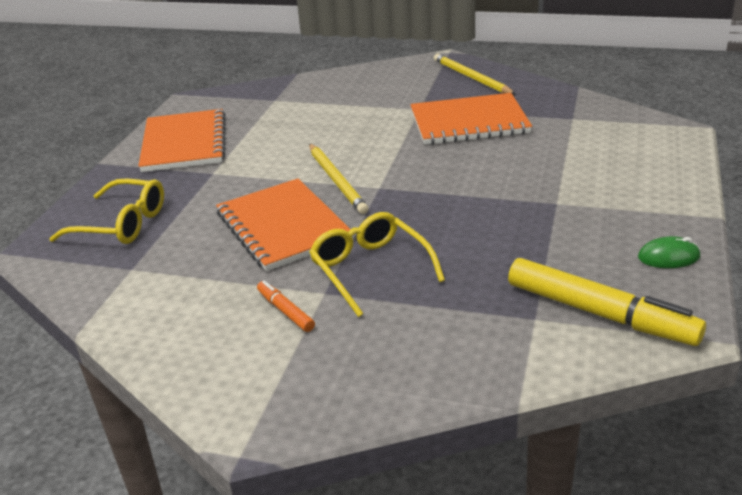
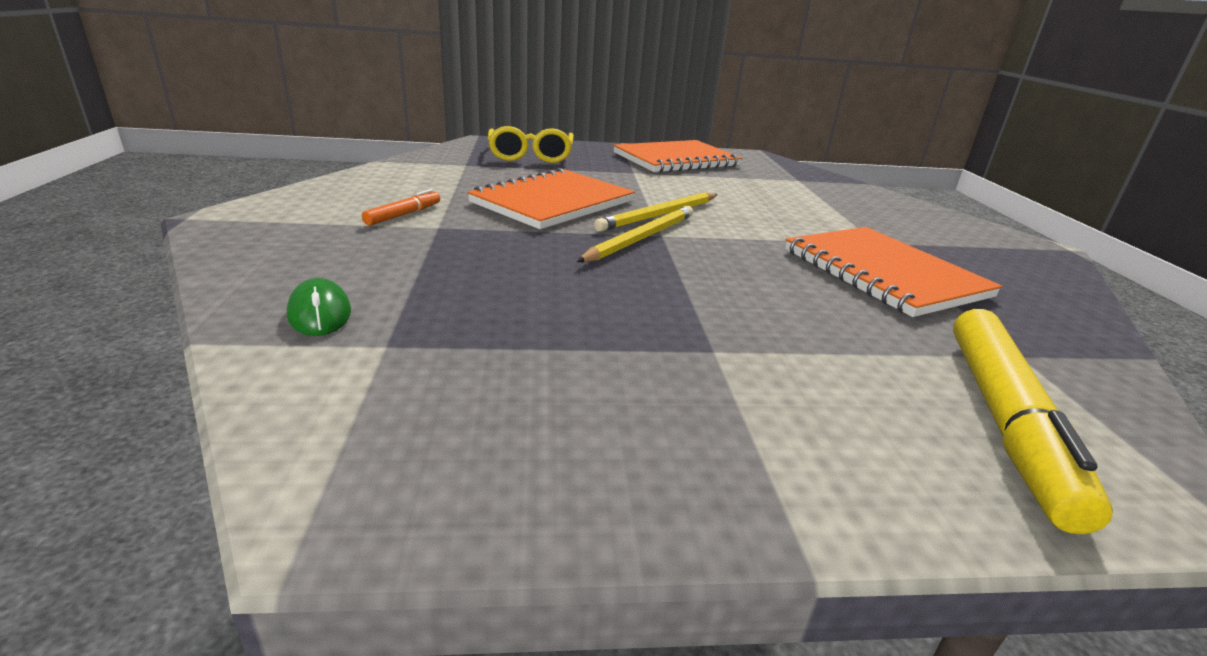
camera: 65 degrees right, 5 degrees down
yellow glasses [309,212,445,317] -> none
yellow pencil [434,54,516,95] -> yellow pencil moved to [577,206,693,262]
yellow marker [508,258,706,346] -> yellow marker moved to [953,309,1113,534]
green mouse [638,236,700,268] -> green mouse moved to [287,278,351,336]

